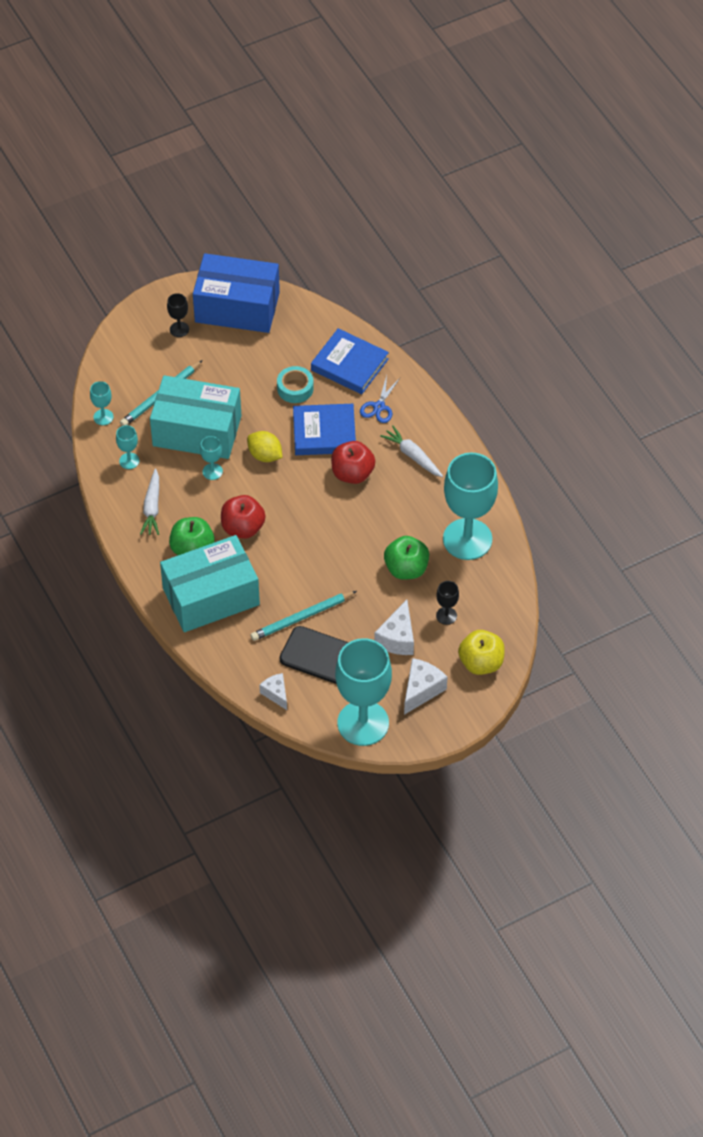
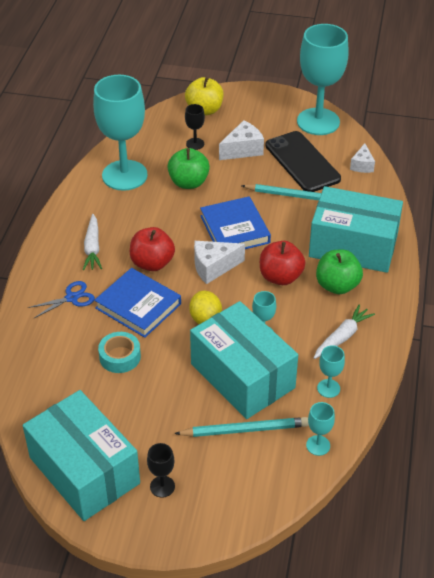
camera: 140 degrees left, 10 degrees down
blue box [193,253,280,333] -> turquoise box [23,390,140,521]
blue book [311,328,389,394] -> blue book moved to [200,196,271,249]
white cheese [404,658,447,715] -> white cheese moved to [194,241,245,284]

